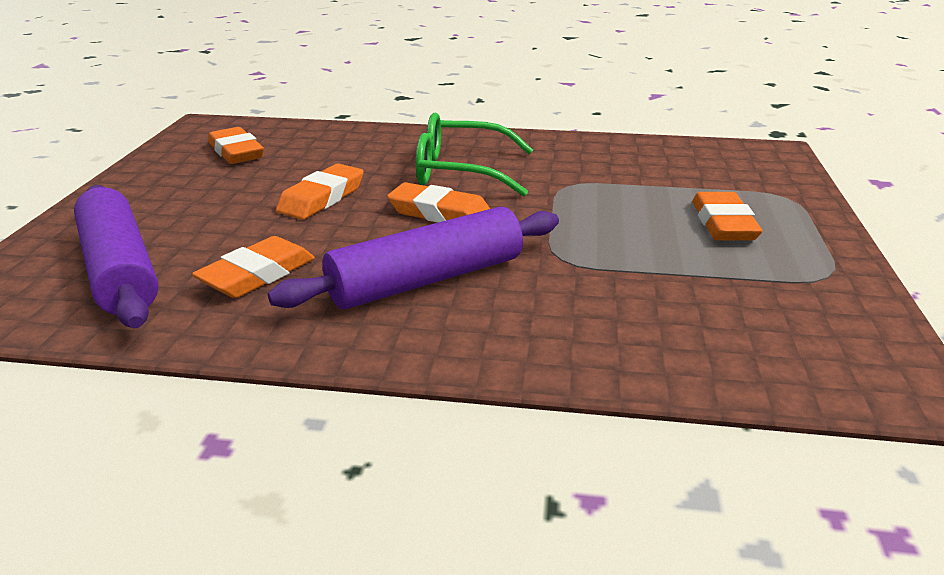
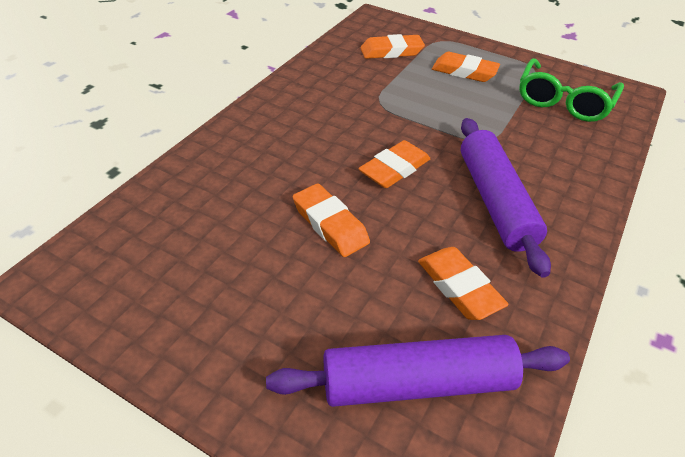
camera: 70 degrees left, 15 degrees up
orange eraser [208,127,264,164] -> orange eraser moved to [361,34,425,59]
green glasses [416,113,533,196] -> green glasses moved to [519,58,624,122]

